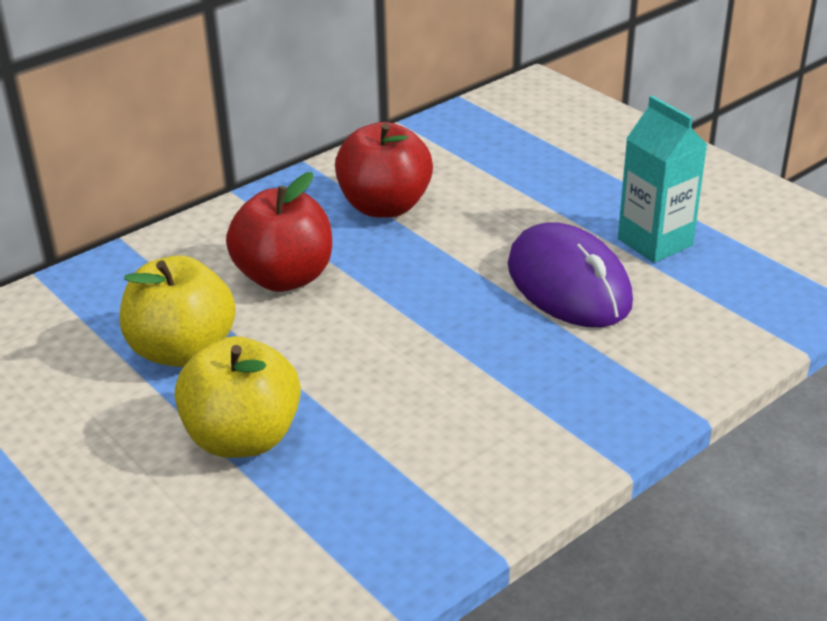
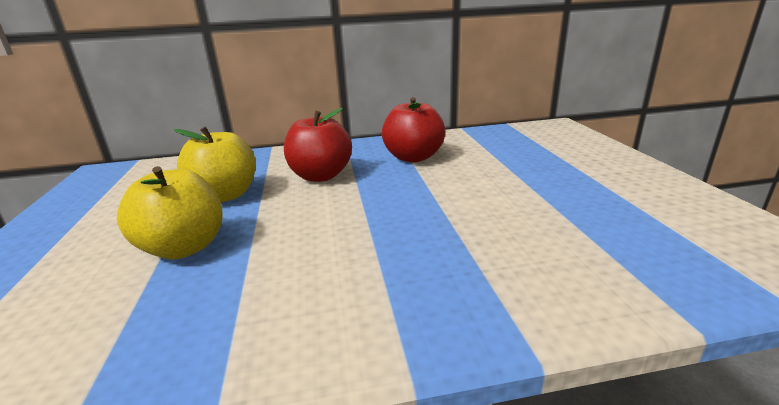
camera: 30 degrees right, 10 degrees down
purple mouse [508,222,633,327] -> none
turquoise carton [618,96,707,263] -> none

